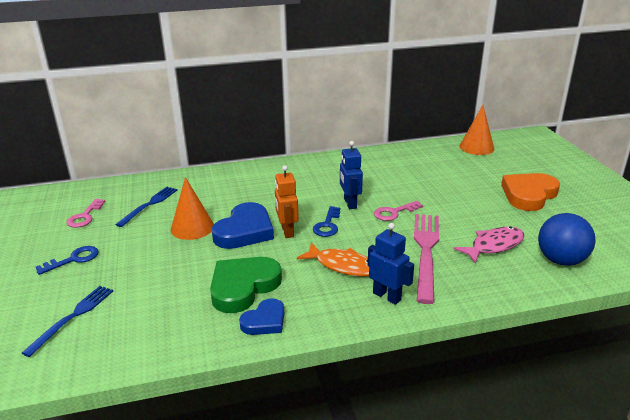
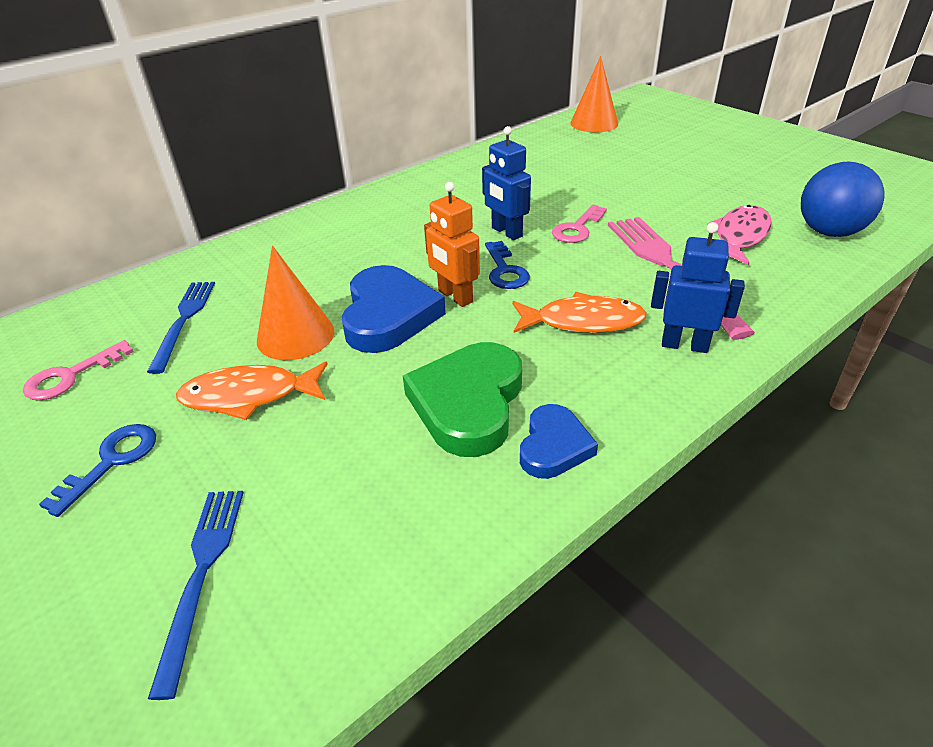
camera: 25 degrees left, 10 degrees up
pink key [67,199,105,228] -> pink key turned 60 degrees clockwise [23,340,134,401]
orange heart [501,173,560,211] -> none
none -> orange fish [176,361,328,420]

